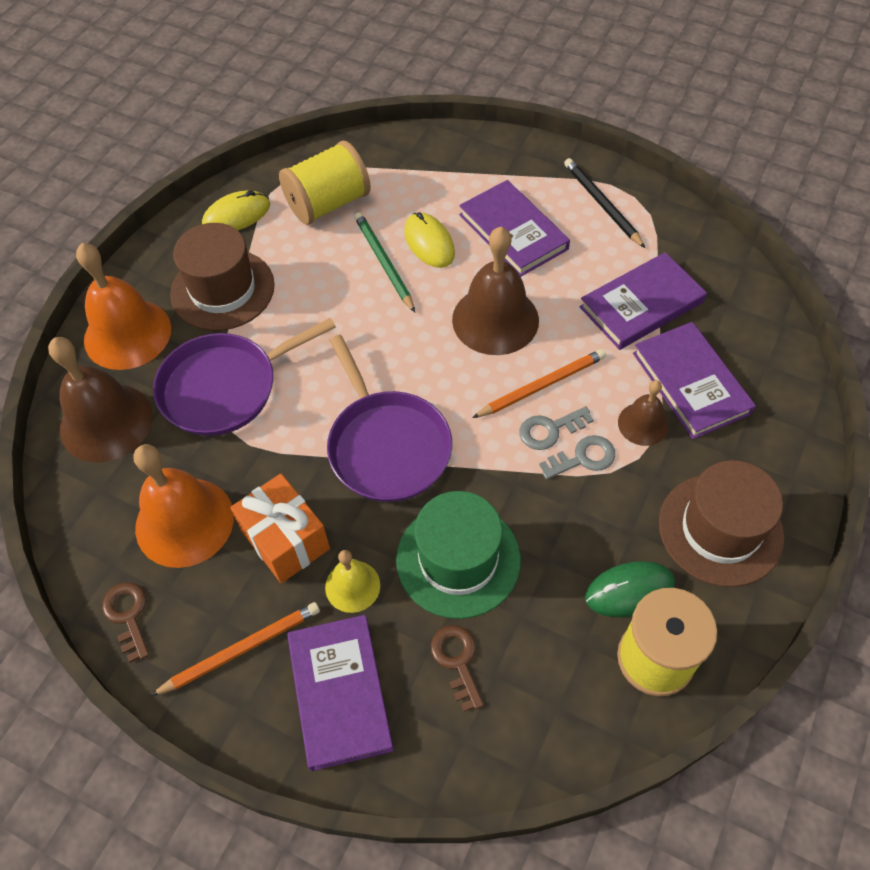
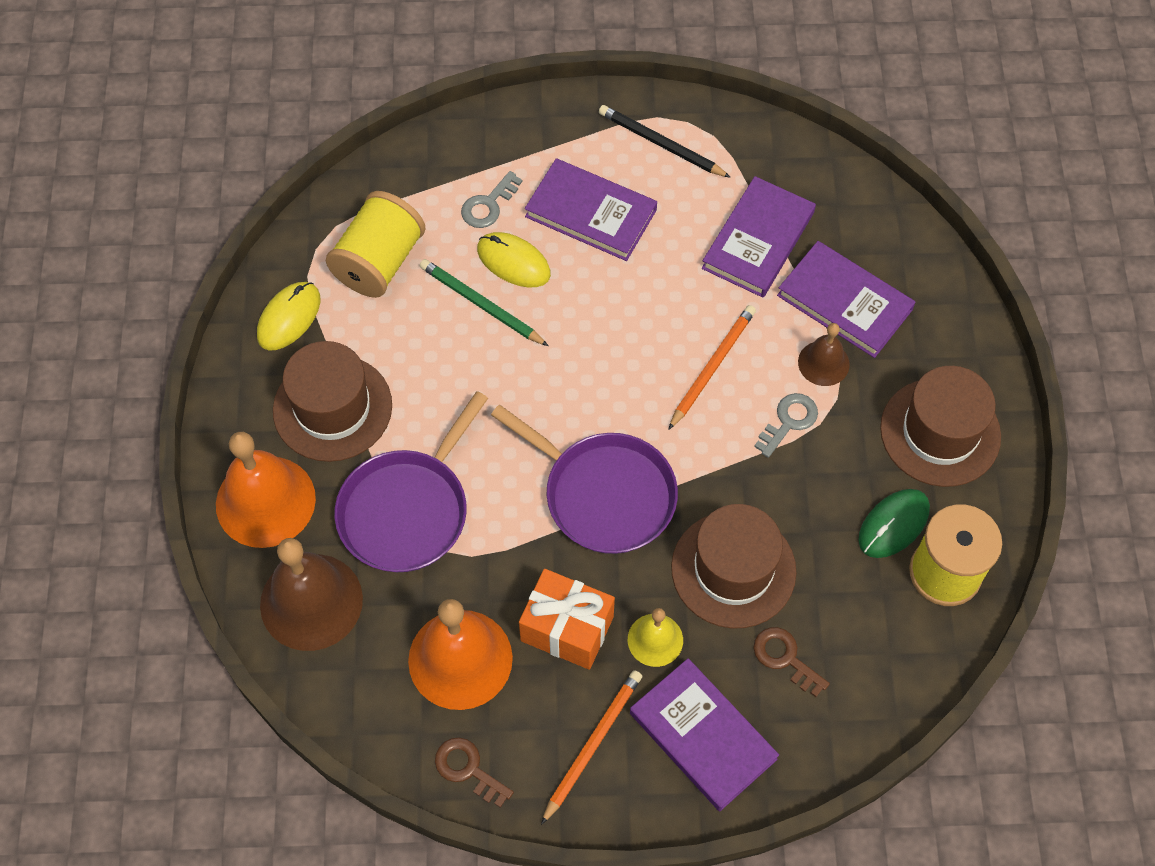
camera: 30 degrees left, 5 degrees up
green hat [396,491,521,619] -> brown hat [671,504,797,628]
brown bell [452,227,539,355] -> none
grey key [520,406,594,450] -> grey key moved to [461,171,522,228]

